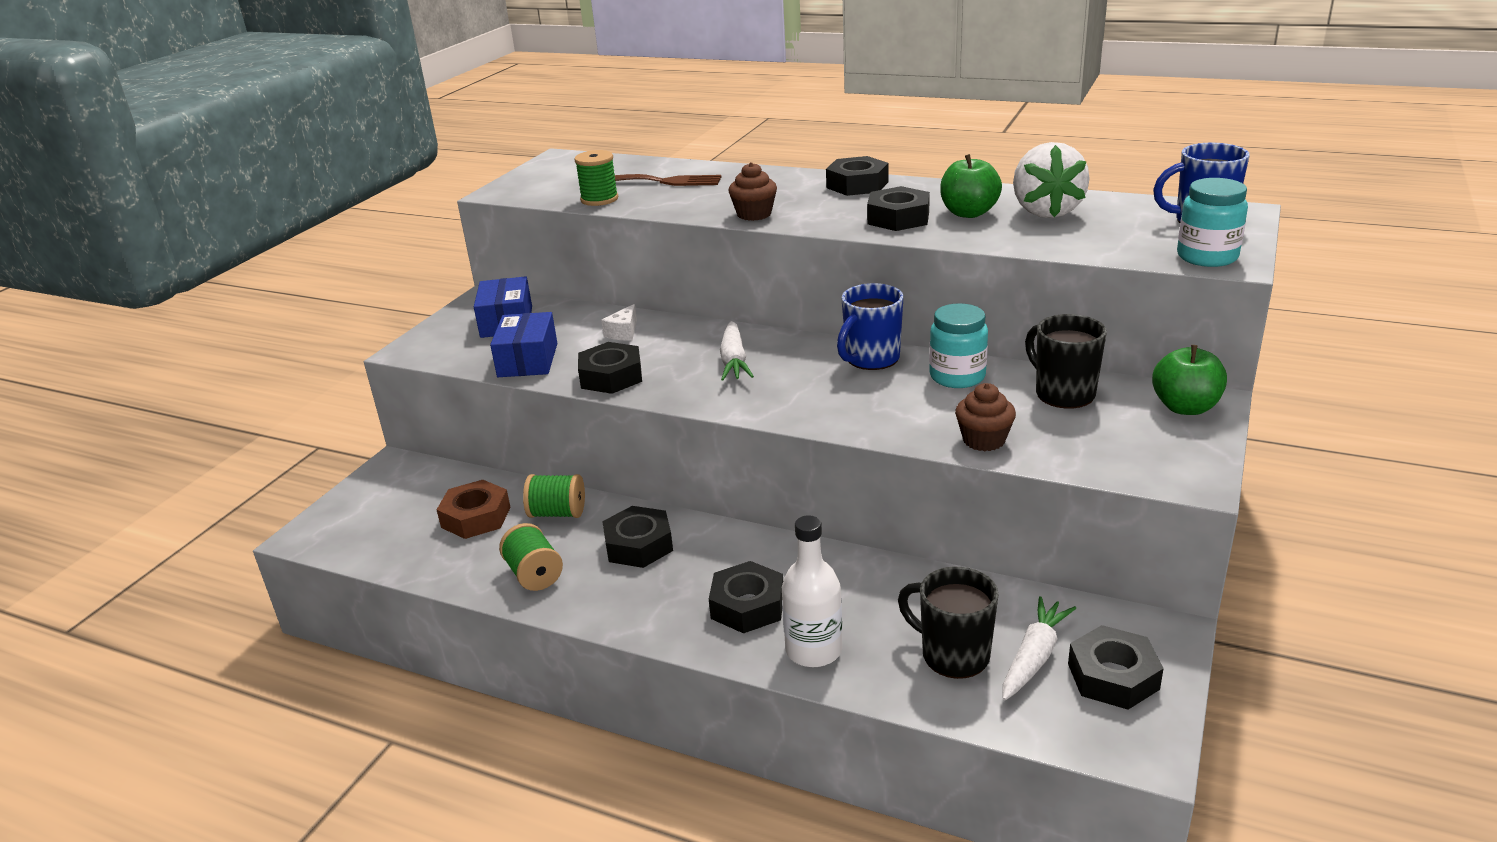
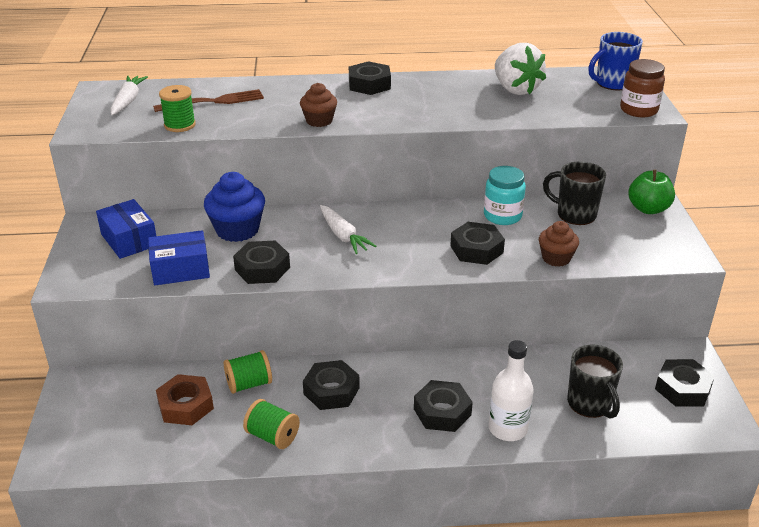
camera: 30 degrees left, 5 degrees up
blue box [490,312,557,377] -> blue box turned 75 degrees counterclockwise [148,230,210,285]
white cheese [601,304,637,340] -> blue cupcake [204,172,265,242]
blue mug [837,283,904,370] -> none
black nut [867,186,930,231] -> black nut moved to [450,222,505,265]
black mug [898,567,999,679] -> black mug turned 120 degrees counterclockwise [567,345,623,419]
green apple [940,154,1002,218] -> none
white carrot [1002,596,1076,701] -> white carrot moved to [110,76,148,115]
turquoise jar [1177,178,1248,267] -> brown jar [620,59,665,117]

